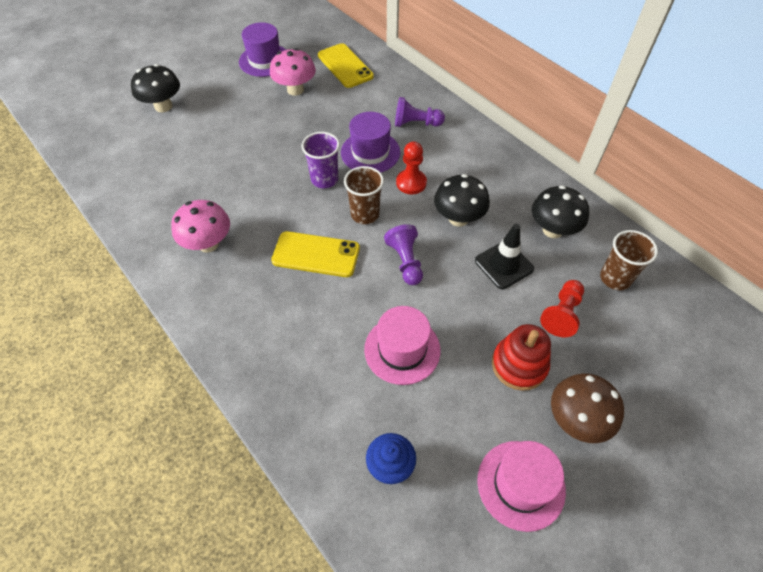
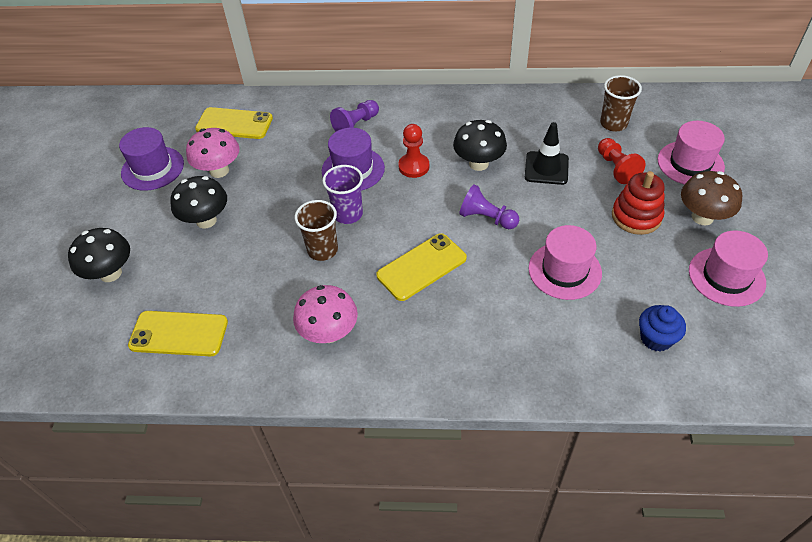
camera: 45 degrees left, 5 degrees down
brown cup [344,166,384,224] -> brown cup moved to [295,200,338,261]
black mushroom [532,185,589,238] -> black mushroom moved to [170,176,227,229]
none -> yellow phone [128,311,228,356]
none -> pink hat [658,121,725,185]

